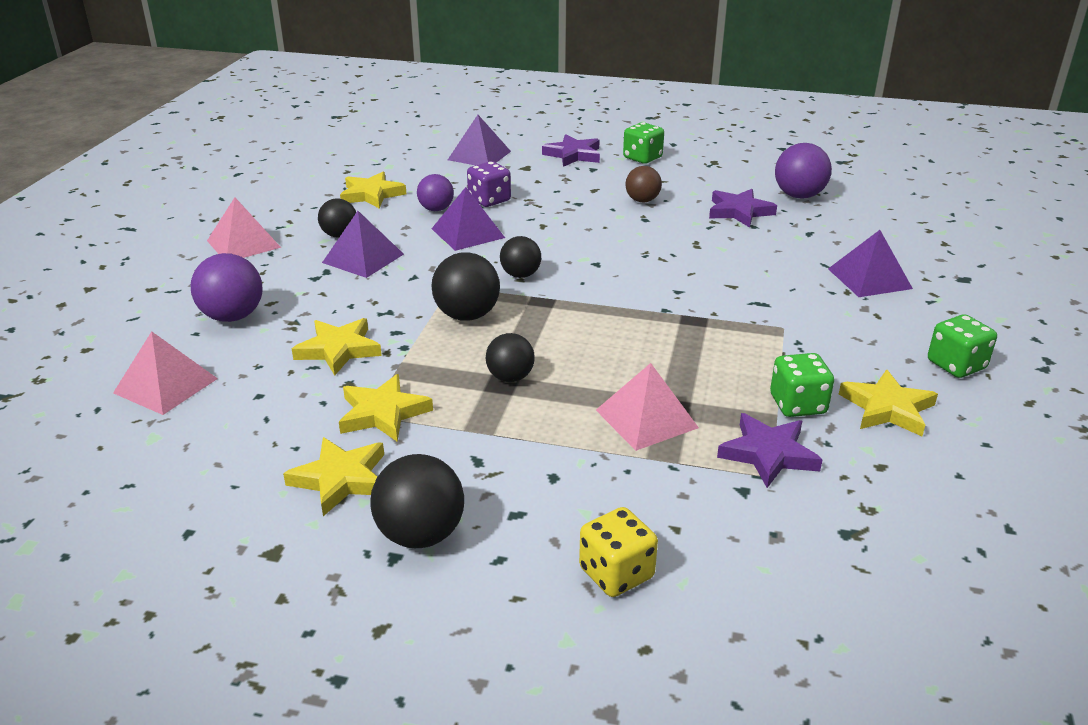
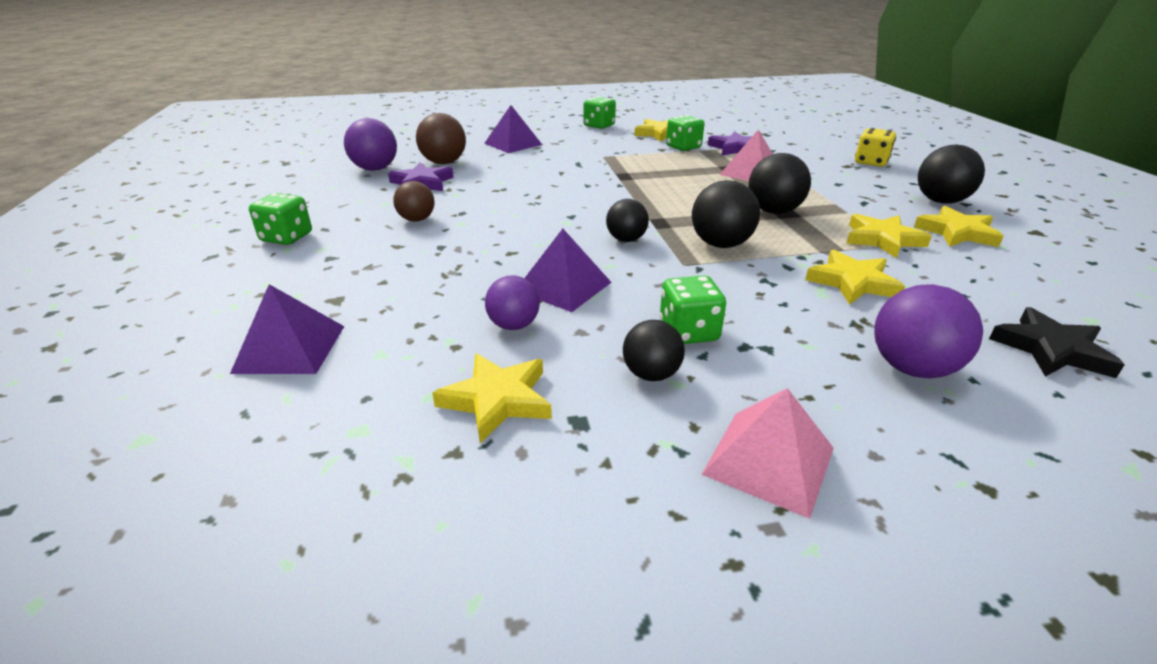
camera: 115 degrees left, 0 degrees up
pink pyramid [113,331,218,415] -> black star [989,307,1125,378]
purple pyramid [322,211,404,278] -> green dice [660,275,726,344]
purple dice [467,161,511,207] -> none
black ball [486,333,535,382] -> black ball [749,153,811,214], size x1.52
purple star [542,134,600,167] -> none
none -> brown ball [416,113,466,164]

